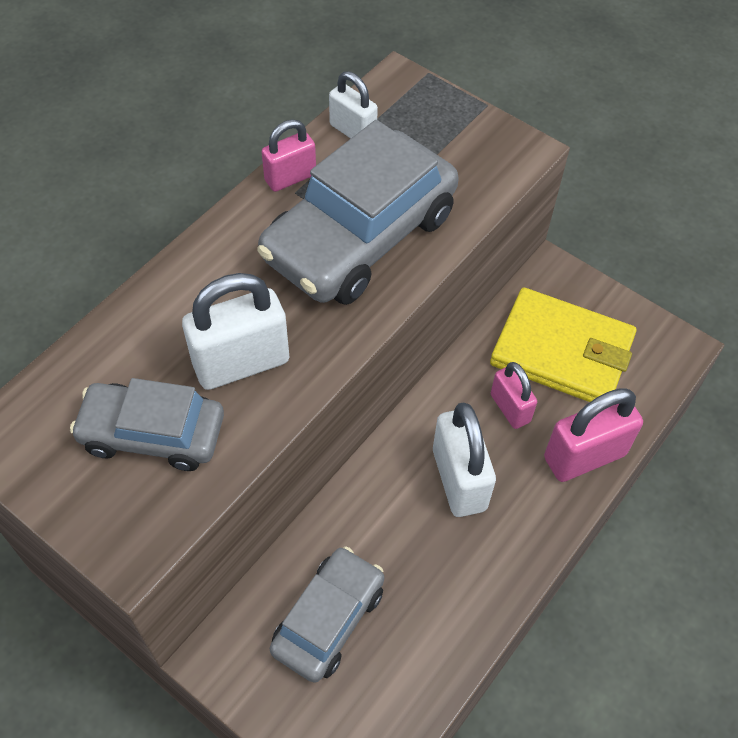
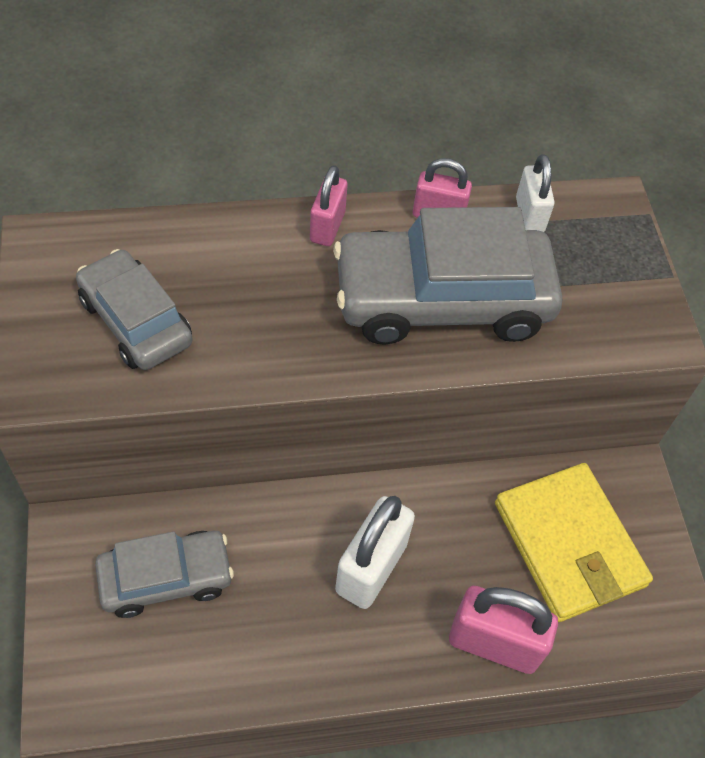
camera: 40 degrees right, 0 degrees up
white padlock [182,273,289,390] -> none
pink padlock [491,362,537,429] -> pink padlock moved to [310,165,348,246]

